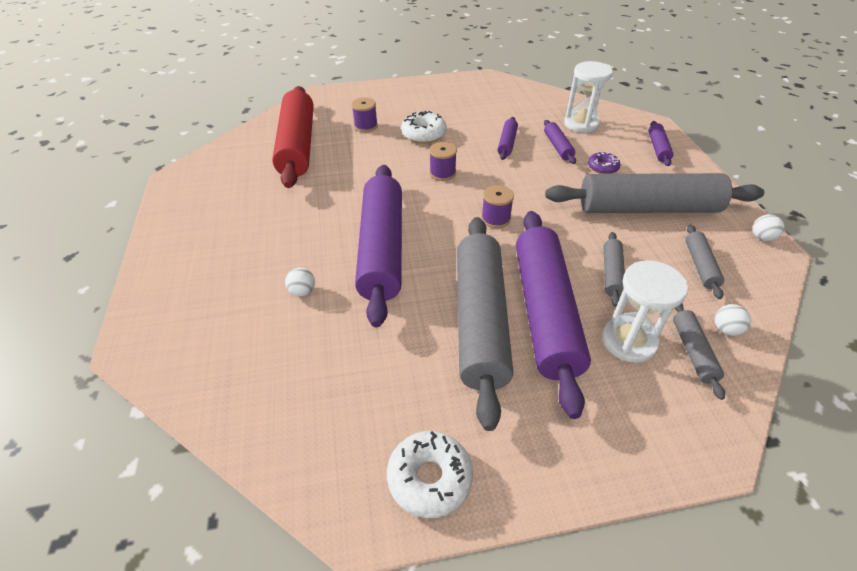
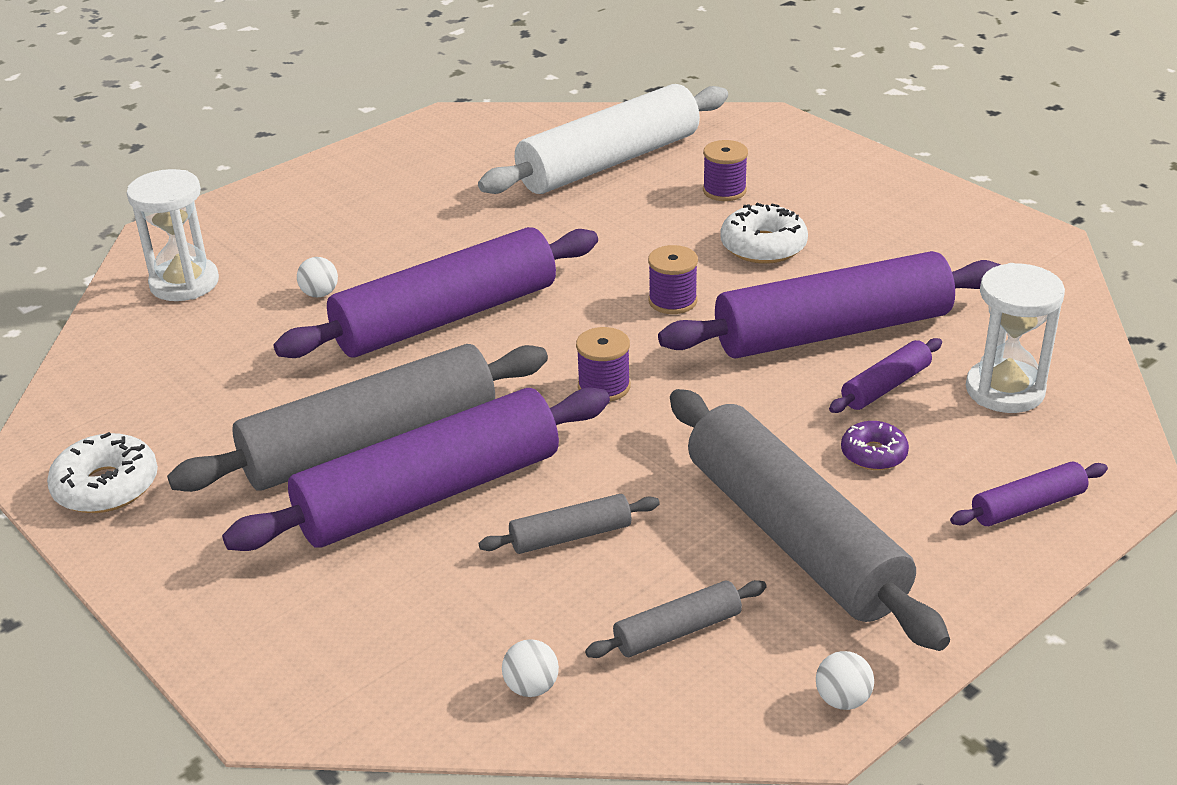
camera: 60 degrees right, 10 degrees down
red rolling pin [272,86,314,188] -> white rolling pin [478,84,728,194]
purple rolling pin [498,117,518,160] -> purple rolling pin [658,251,1001,359], size x2.30
white hourglass [602,260,688,363] -> white hourglass moved to [127,169,219,301]
grey rolling pin [673,303,725,400] -> none

